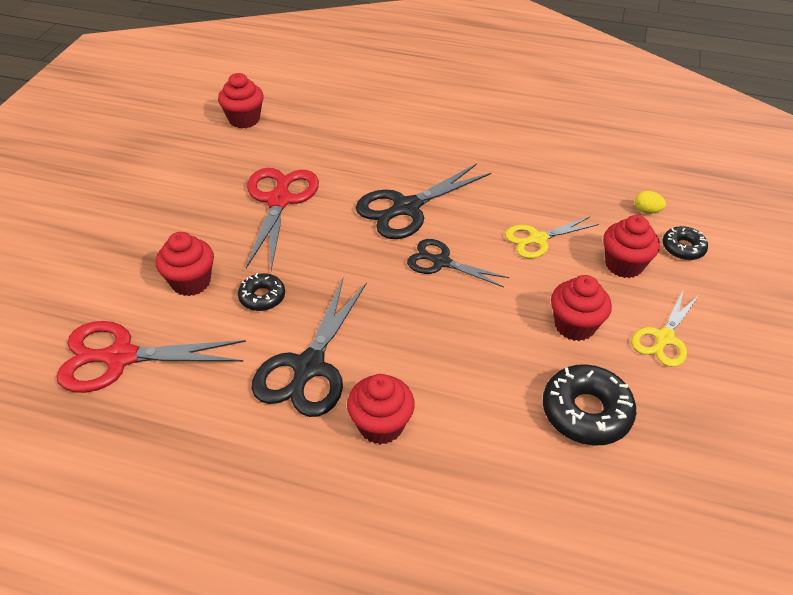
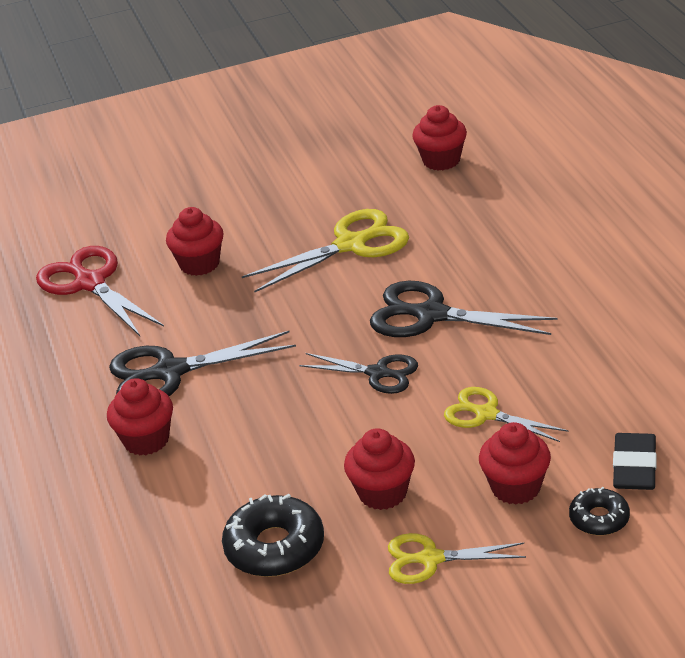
camera: 60 degrees right, 10 degrees down
black donut [238,273,285,311] -> none
red scissors [246,168,319,270] -> yellow scissors [242,209,409,292]
black scissors [407,239,509,287] -> black scissors turned 120 degrees clockwise [299,353,418,394]
yellow egg [635,191,666,214] -> black eraser [613,433,657,490]

